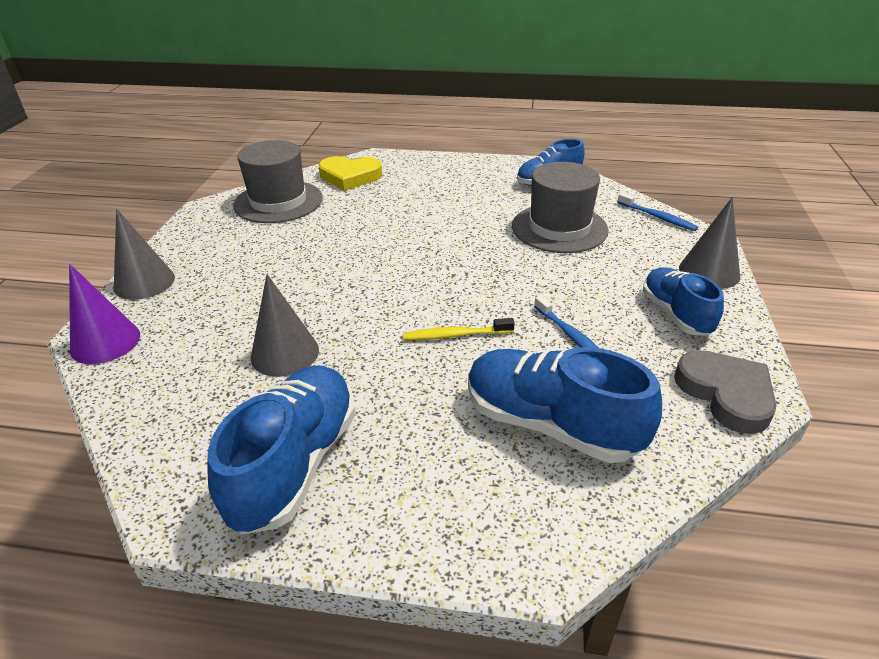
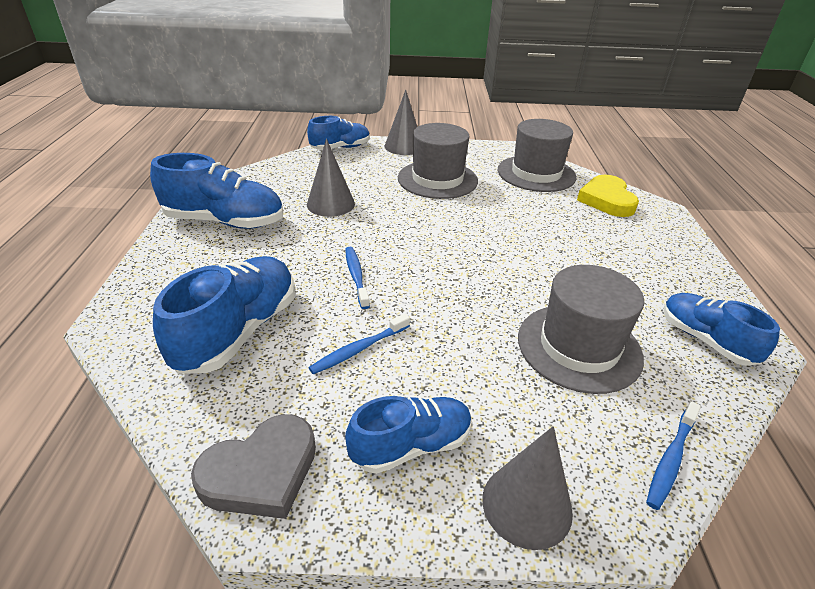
camera: 80 degrees right, 0 degrees up
purple cone [69,264,140,364] -> blue shoe [307,116,370,150]
yellow toothbrush [403,318,515,340] -> blue toothbrush [345,247,370,309]
none -> grey hat [398,123,478,199]

